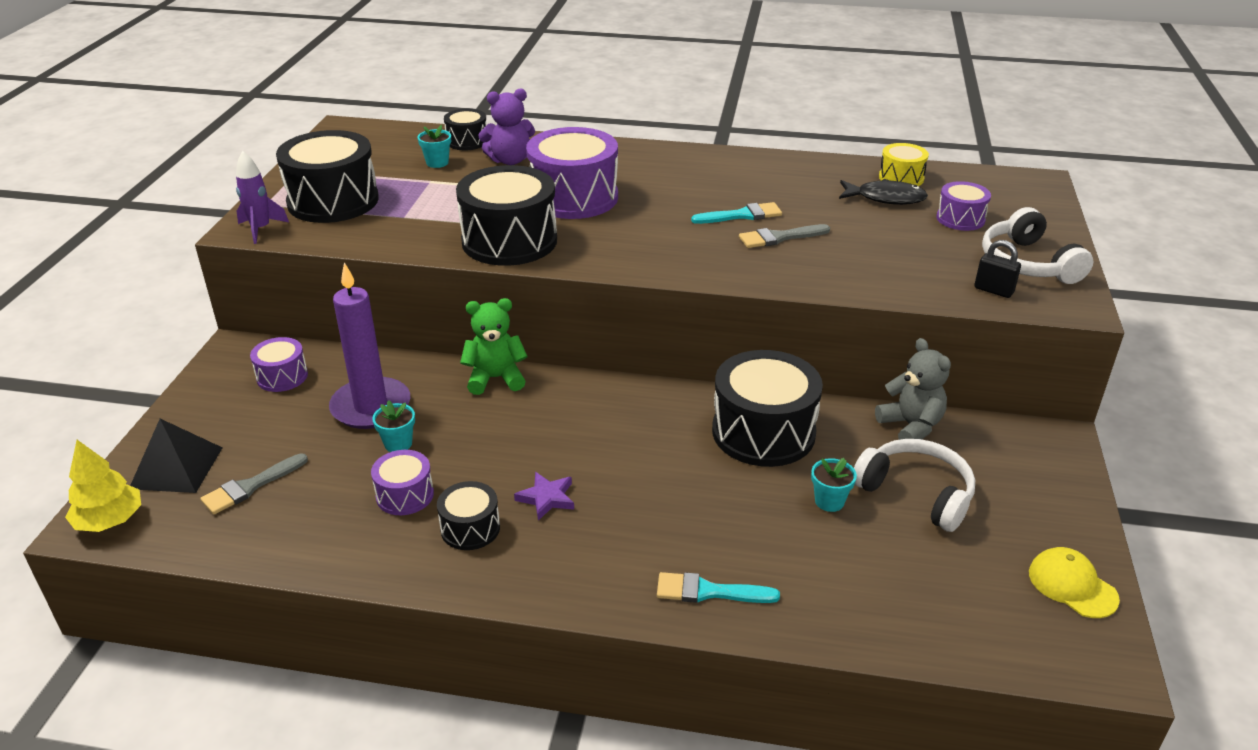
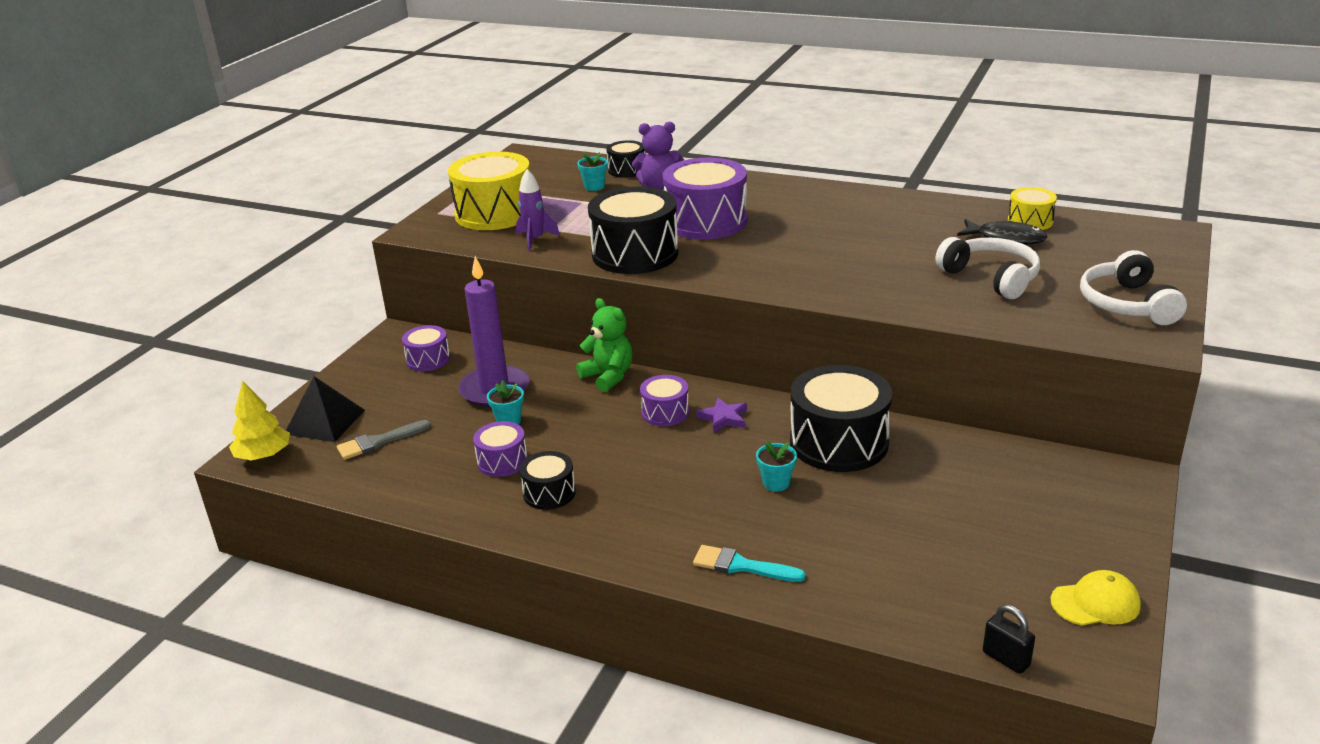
camera: 15 degrees right, 5 degrees down
purple rocket [236,151,289,244] -> purple rocket moved to [516,169,560,252]
black drum [276,130,379,223] -> yellow drum [448,151,530,230]
green teddy bear [460,298,527,395] -> green teddy bear turned 45 degrees clockwise [576,298,633,392]
purple star [514,472,574,521] -> purple star moved to [696,397,747,433]
turquoise brush [691,202,782,224] -> none
grey brush [739,224,830,248] -> none
turquoise flower pot [811,458,857,512] -> turquoise flower pot moved to [756,441,797,491]
white headphones [854,439,975,532] -> white headphones moved to [935,237,1040,299]
grey teddy bear [875,338,951,440] -> none
purple drum [936,181,991,231] -> purple drum moved to [640,375,689,426]
black padlock [974,240,1021,298] -> black padlock moved to [983,605,1035,674]
yellow cap [1029,547,1120,618] -> yellow cap turned 105 degrees clockwise [1051,570,1141,626]

